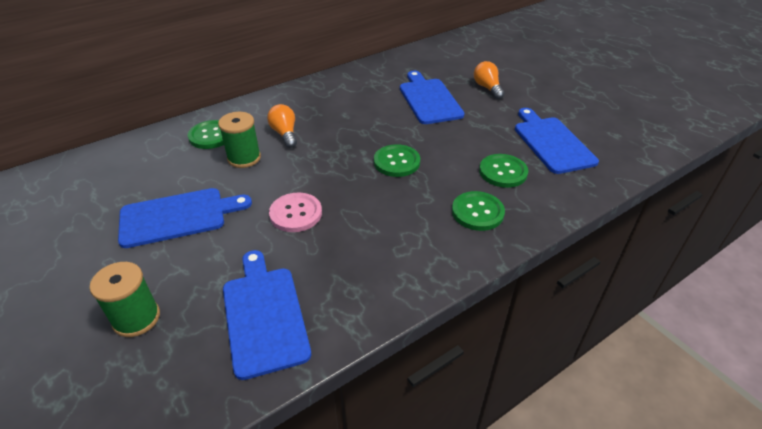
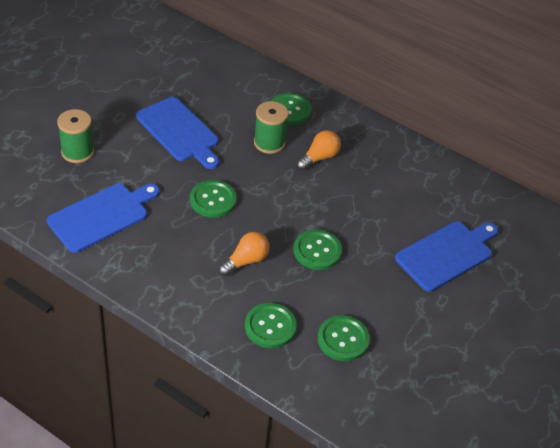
camera: 65 degrees right, 5 degrees up
pink button [269,192,322,232] -> green button [190,180,237,218]
orange light bulb [474,61,505,99] -> orange light bulb moved to [219,232,269,276]
blue cutting board [515,108,599,174] -> none

